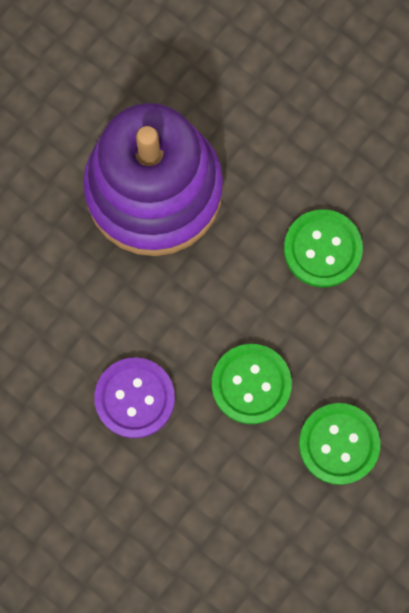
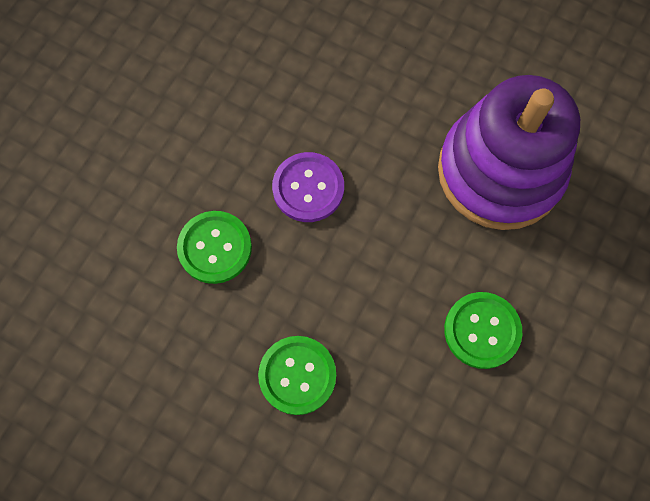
camera: 80 degrees right, 5 degrees down
green button [212,344,292,424] -> green button moved to [177,211,252,284]

